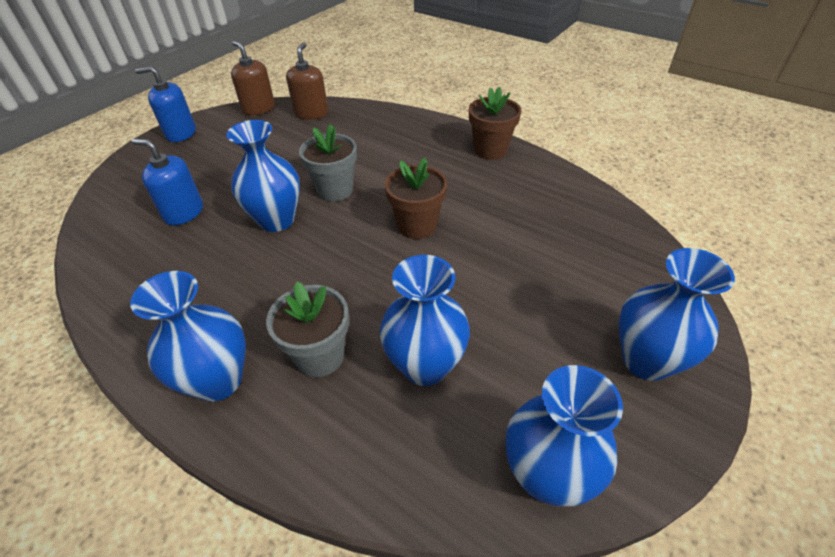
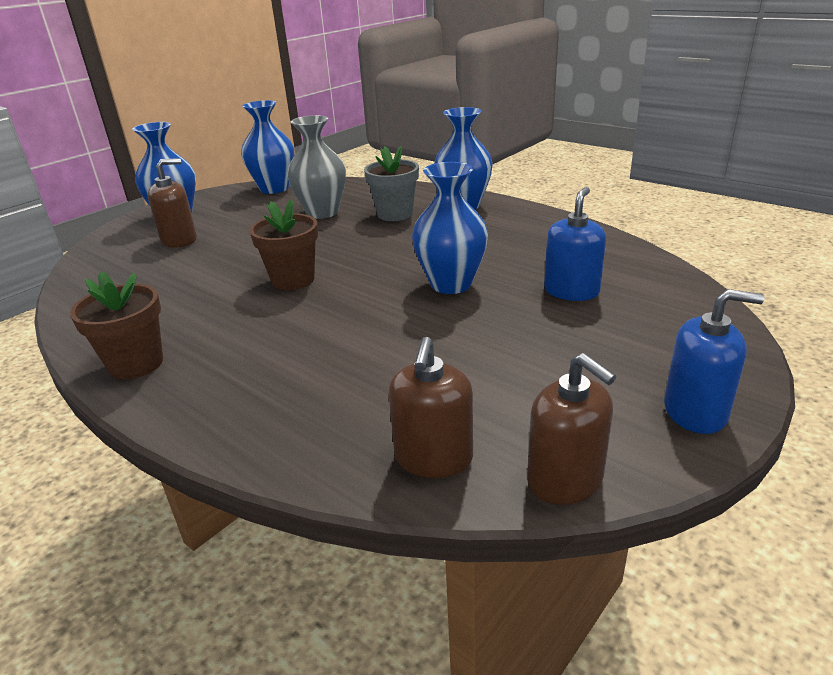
camera: 175 degrees left, 15 degrees down
blue soap dispenser [132,139,203,225] -> blue soap dispenser turned 90 degrees counterclockwise [544,187,606,301]
grey flower pot [299,124,357,202] -> none
blue vase [380,255,470,386] -> grey vase [287,115,346,219]
none -> brown soap dispenser [147,158,197,248]

